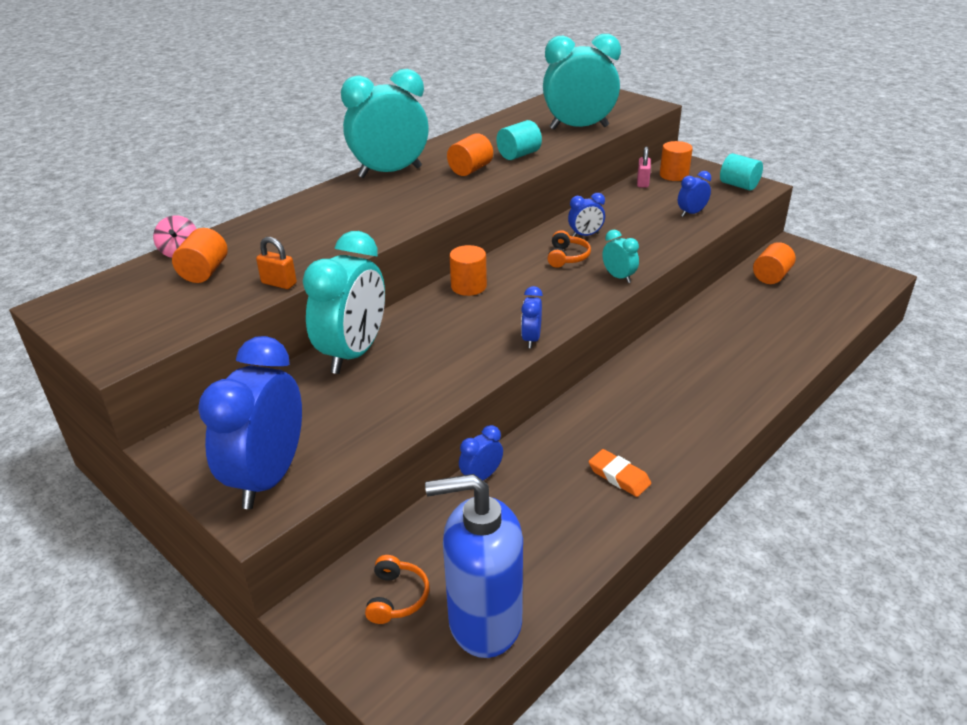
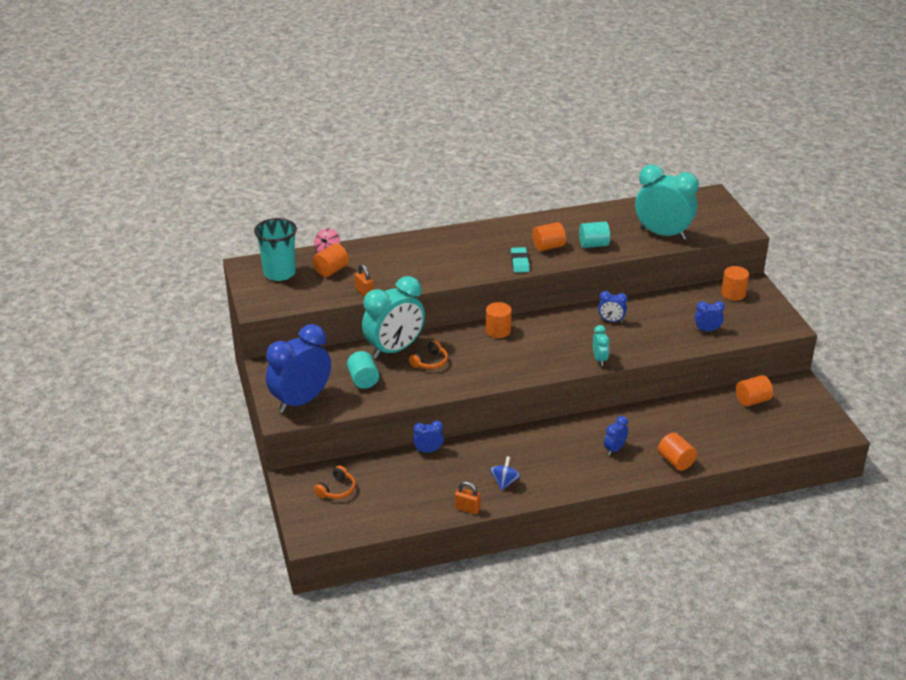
camera: 30 degrees right, 0 degrees up
turquoise clock [341,69,429,178] -> none
blue soap dispenser [425,474,523,658] -> none
blue clock [521,286,543,348] -> blue clock moved to [604,416,628,456]
orange headphones [547,230,591,268] -> orange headphones moved to [409,340,448,369]
orange eraser [588,449,651,497] -> blue spinning top [490,456,520,491]
pink padlock [637,146,651,188] -> none
turquoise cylinder [720,153,763,191] -> turquoise cylinder moved to [347,351,379,389]
none -> turquoise cup [254,218,297,281]
none -> orange padlock [455,481,481,514]
none -> turquoise eraser [511,247,530,272]
none -> orange cylinder [658,433,697,471]

